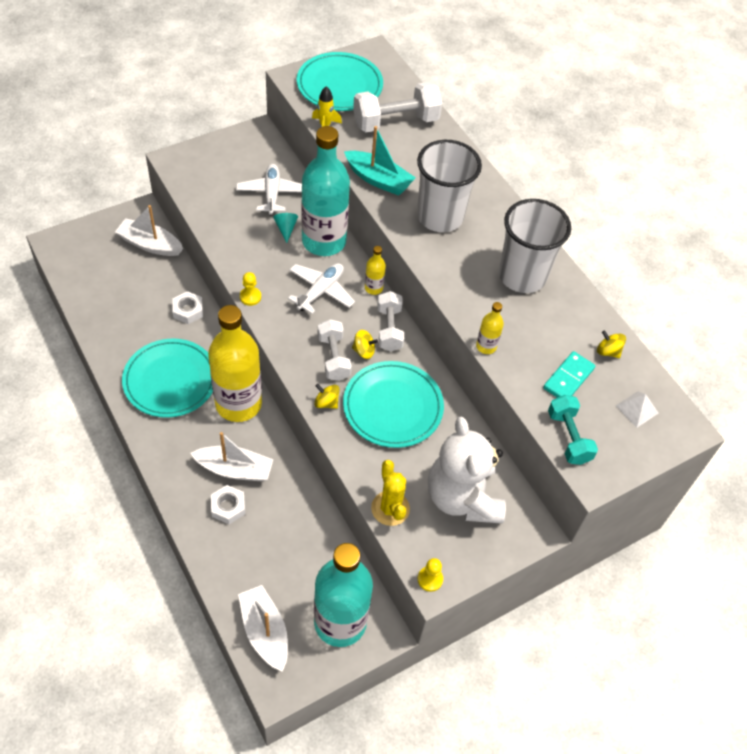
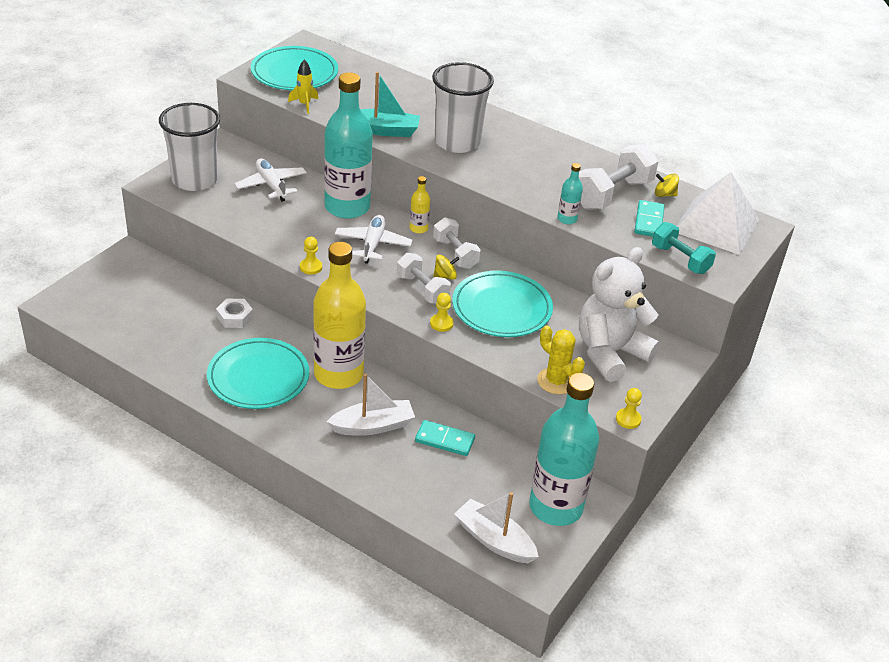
camera: 25 degrees left, 15 degrees down
white boat [115,205,183,256] -> none
white nut [211,485,245,524] -> none
turquoise cone [273,213,298,243] -> none
yellow spinning top [314,384,340,409] -> yellow pawn [430,293,454,332]
white dumbbell [353,82,442,132] -> white dumbbell moved to [579,144,659,209]
white teddy bear [428,416,506,524] -> white teddy bear turned 90 degrees clockwise [579,247,660,382]
yellow bottle [476,302,504,354] -> turquoise bottle [557,163,583,224]
white cup [499,199,571,293] -> white cup moved to [159,103,220,191]
white pyramid [616,391,658,428] -> white pyramid [677,172,759,255], size x2.42
none -> turquoise domino [415,420,475,456]

